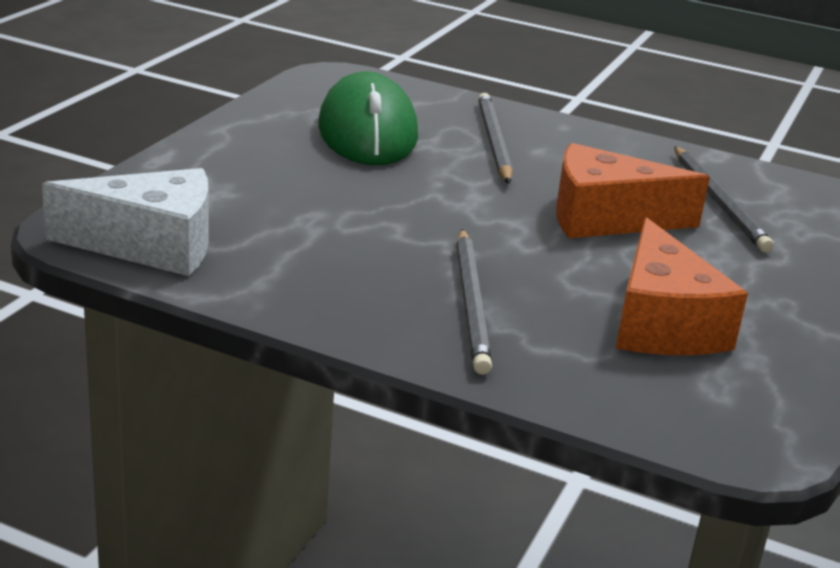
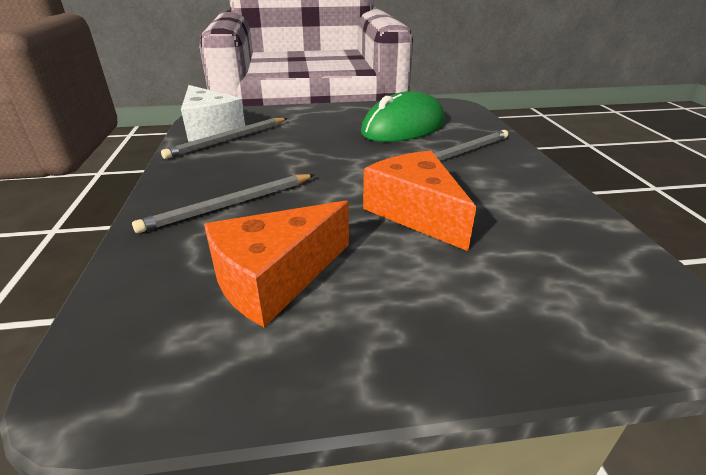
camera: 60 degrees right, 5 degrees up
grey pencil [674,146,774,253] -> grey pencil moved to [161,118,287,159]

